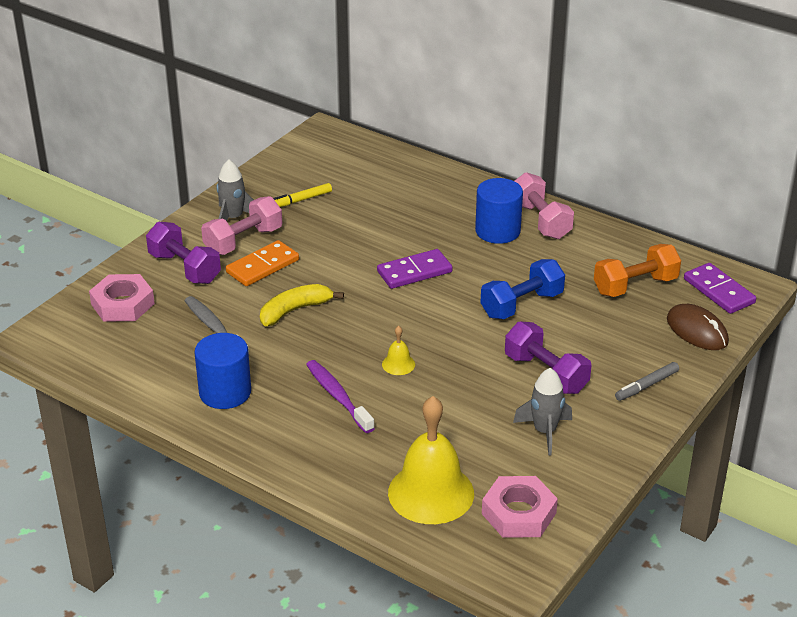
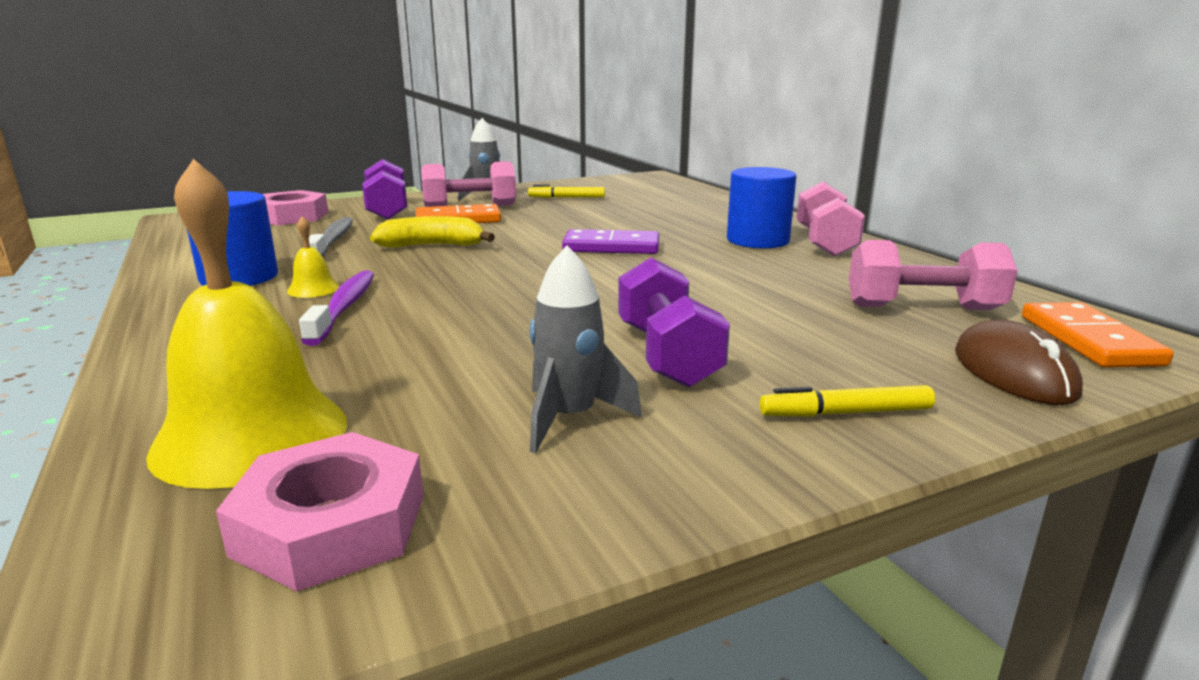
camera: 30 degrees right, 15 degrees down
yellow bell [382,326,415,375] -> yellow bell moved to [287,216,340,298]
blue dumbbell [481,259,565,319] -> none
orange dumbbell [594,244,681,297] -> pink dumbbell [849,240,1018,310]
grey marker [615,362,679,401] -> yellow marker [760,385,935,417]
purple domino [684,263,756,314] -> orange domino [1022,302,1174,368]

